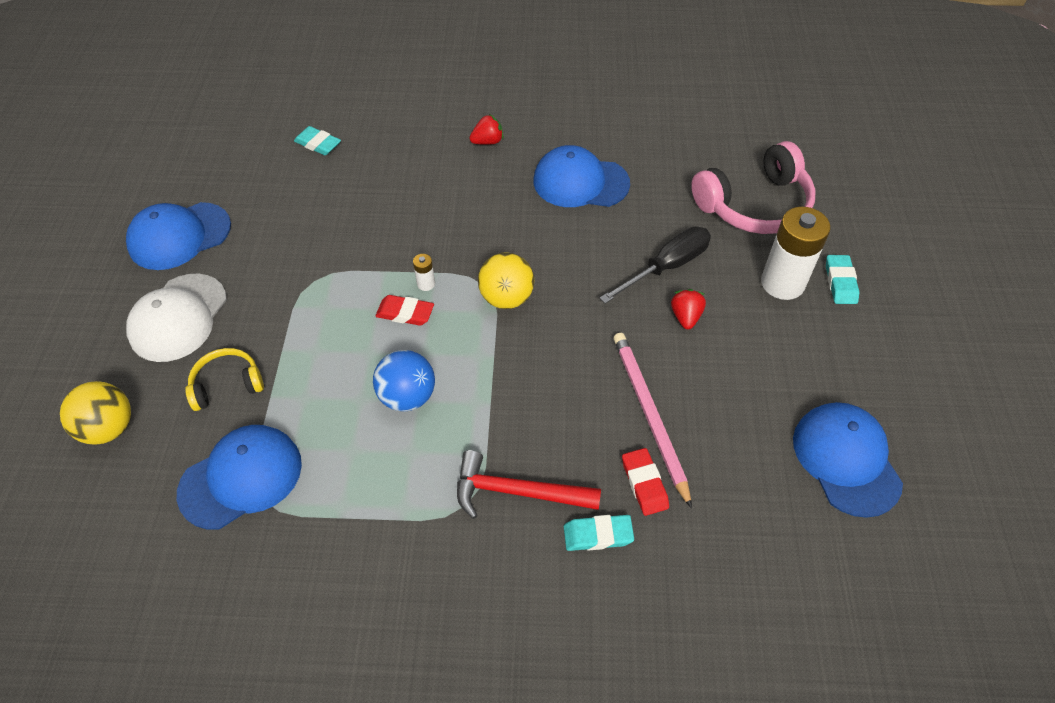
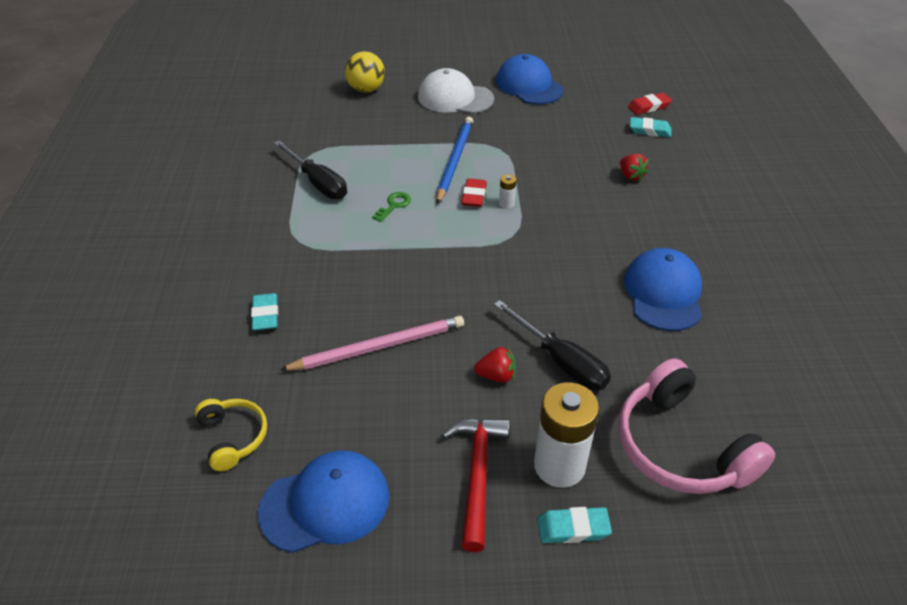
camera: 85 degrees right, 10 degrees down
blue cap [177,425,302,530] -> none
yellow headphones [185,348,264,411] -> yellow headphones moved to [195,399,267,471]
turquoise eraser [294,126,341,155] -> turquoise eraser turned 75 degrees clockwise [630,117,671,137]
blue ball [373,350,435,412] -> green key [372,192,411,222]
red hammer [457,450,601,519] -> red hammer moved to [442,418,510,552]
red strawberry [470,114,504,145] -> red strawberry moved to [620,154,649,182]
yellow ball [478,252,534,309] -> none
red eraser [622,448,669,516] -> red eraser moved to [628,93,672,115]
none -> black screwdriver [274,141,347,199]
none -> blue pencil [436,117,473,204]

